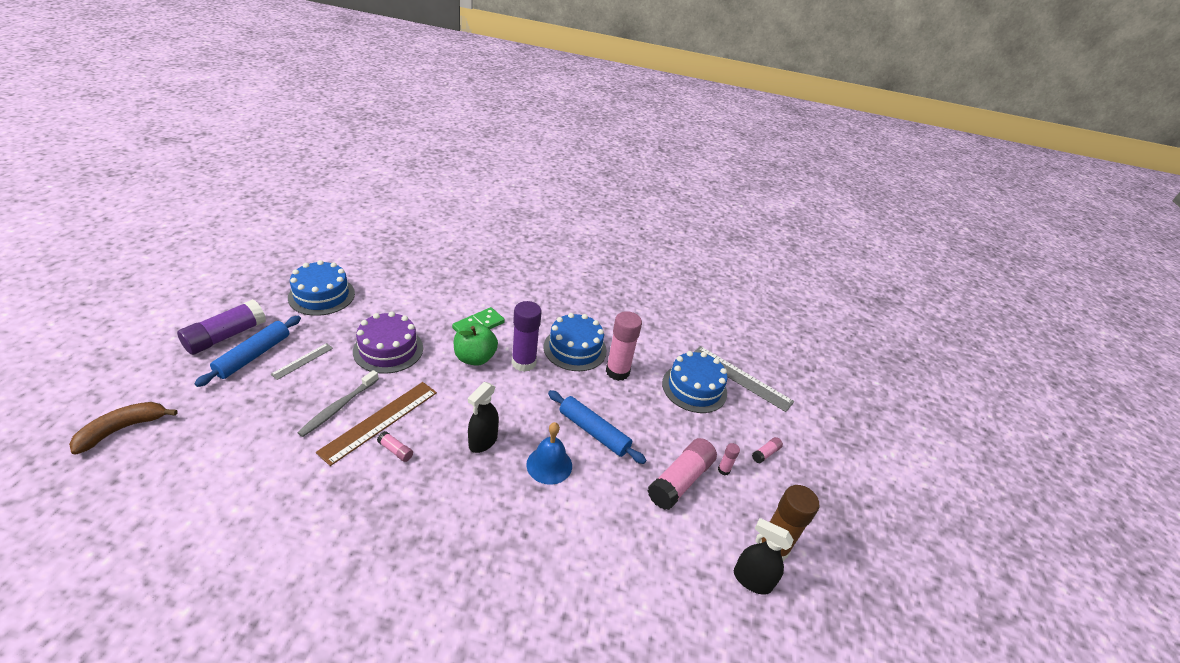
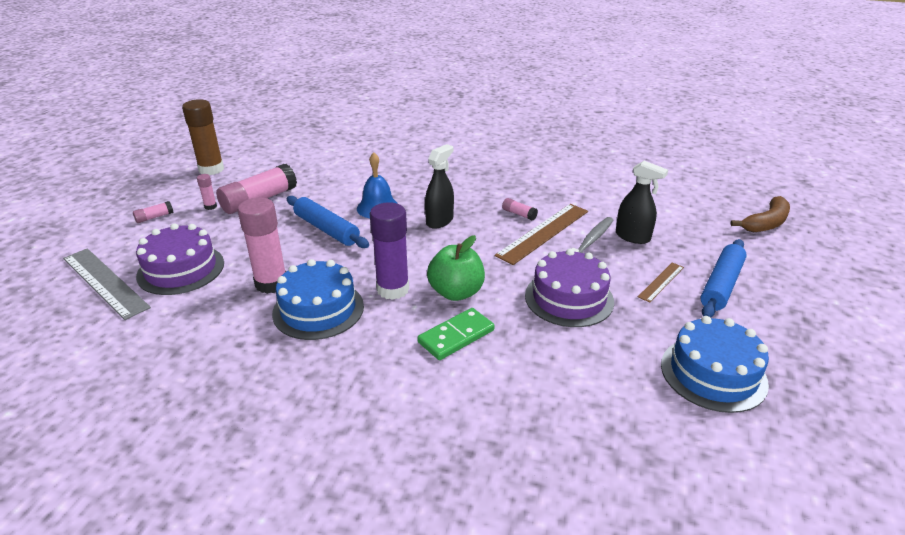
camera: 170 degrees left, 5 degrees down
purple glue stick [177,299,266,355] -> none
grey ruler [271,343,333,380] -> brown ruler [638,263,684,302]
blue cake [662,351,727,413] -> purple cake [136,223,224,295]
black spray bottle [734,518,794,595] -> black spray bottle moved to [616,161,668,244]

